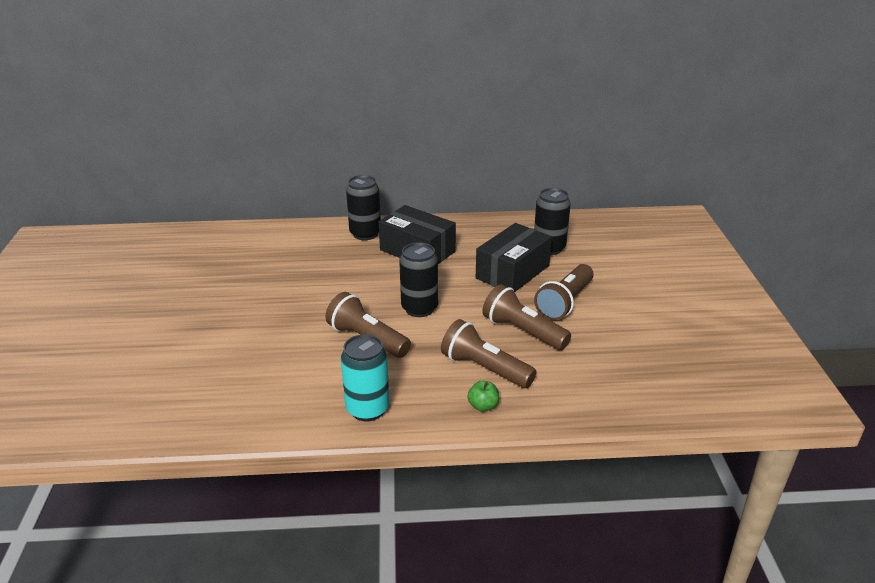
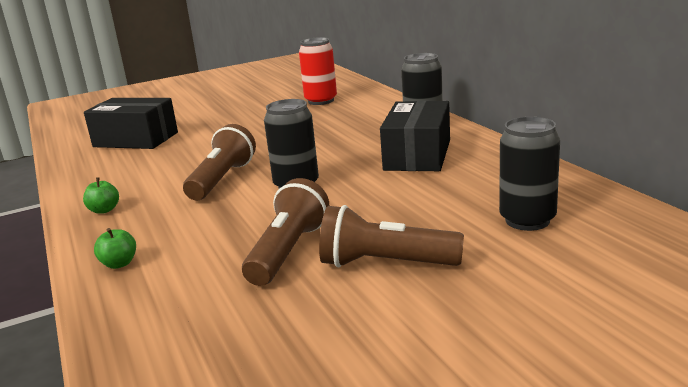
camera: 70 degrees right, 10 degrees down
turquoise can [341,334,389,421] -> green apple [83,178,119,214]
brown flashlight [441,319,536,388] -> none
black box [476,223,552,292] -> black box moved to [84,98,178,149]
none -> red can [299,37,337,105]

